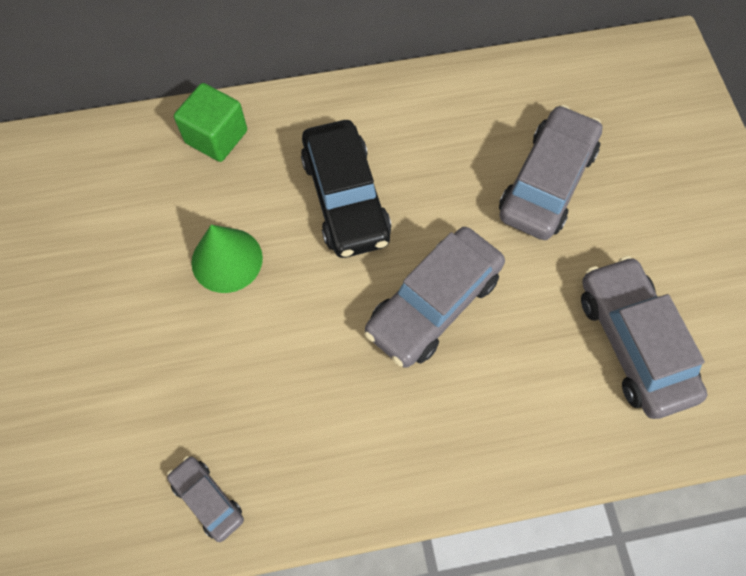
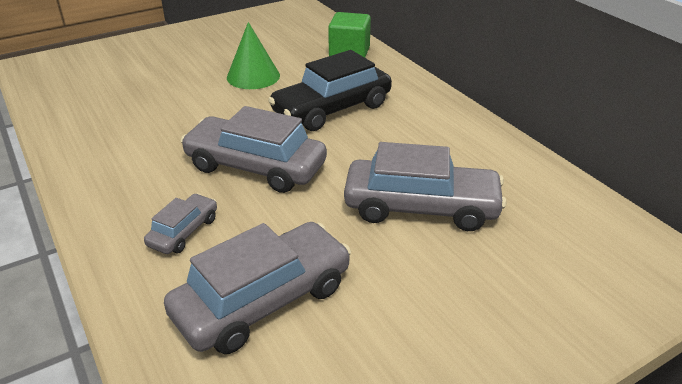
camera: 70 degrees right, 30 degrees down
grey car [167,456,244,542] -> grey car moved to [144,194,217,254]

